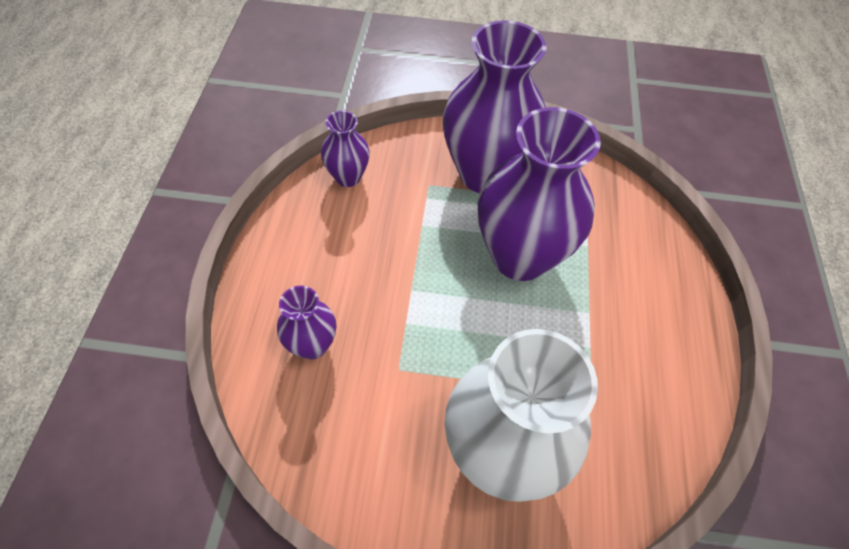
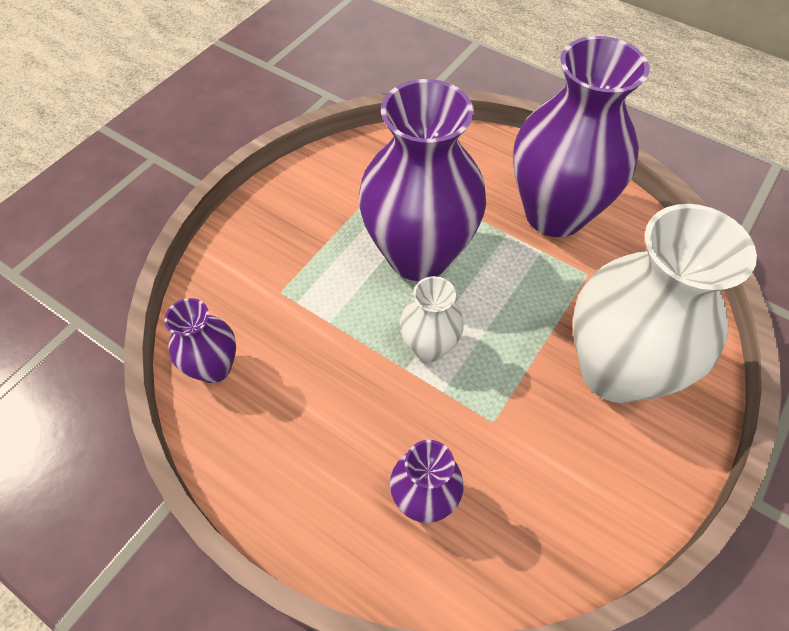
camera: 60 degrees left, 0 degrees up
purple vase [443,20,546,193] -> purple vase moved to [513,36,650,237]
none -> white vase [400,276,464,362]

